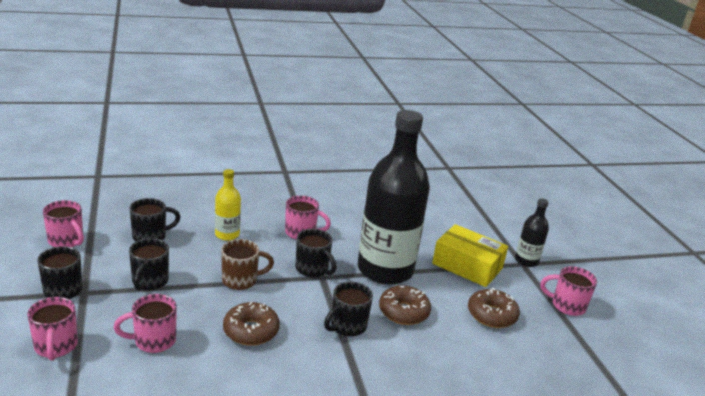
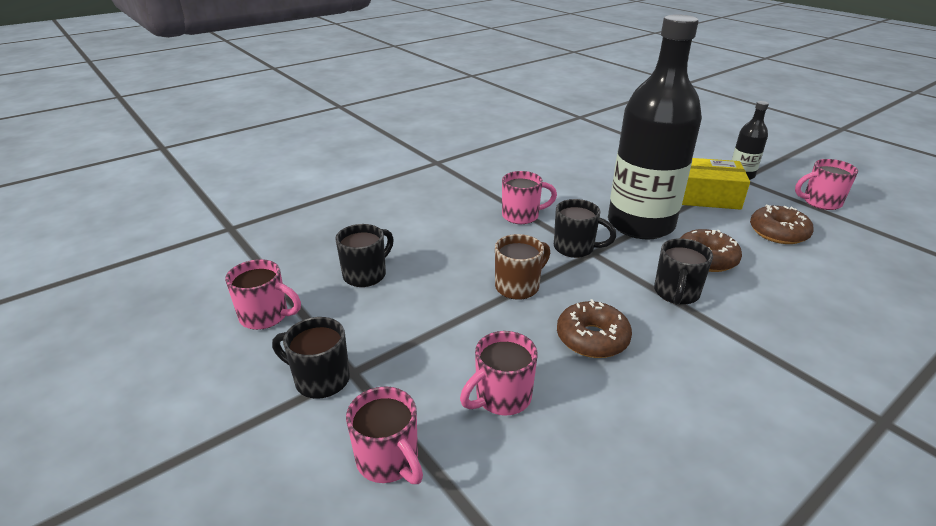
camera: 20 degrees left, 5 degrees up
black mug [129,238,169,291] -> none
yellow bottle [215,169,241,241] -> none

